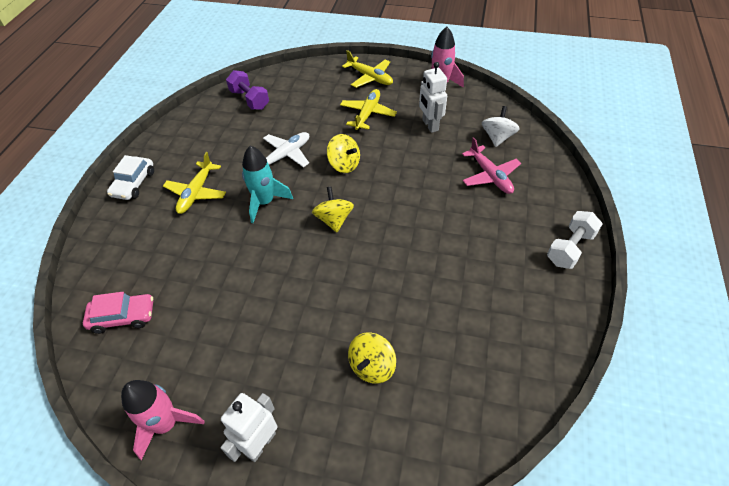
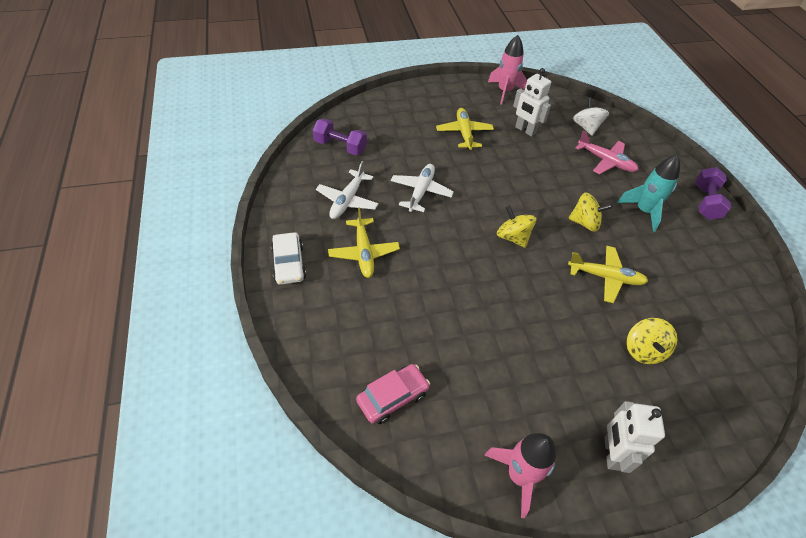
camera: 30 degrees left, 0 degrees up
turquoise rocket [242,146,293,223] -> turquoise rocket moved to [617,155,680,232]
yellow spinning top [327,134,360,173] -> yellow spinning top moved to [568,192,613,232]
yellow plane [342,50,393,88] -> yellow plane moved to [568,246,648,303]
white dumbbell [547,211,603,269] -> purple dumbbell [696,167,731,220]
none -> white plane [316,161,379,219]

